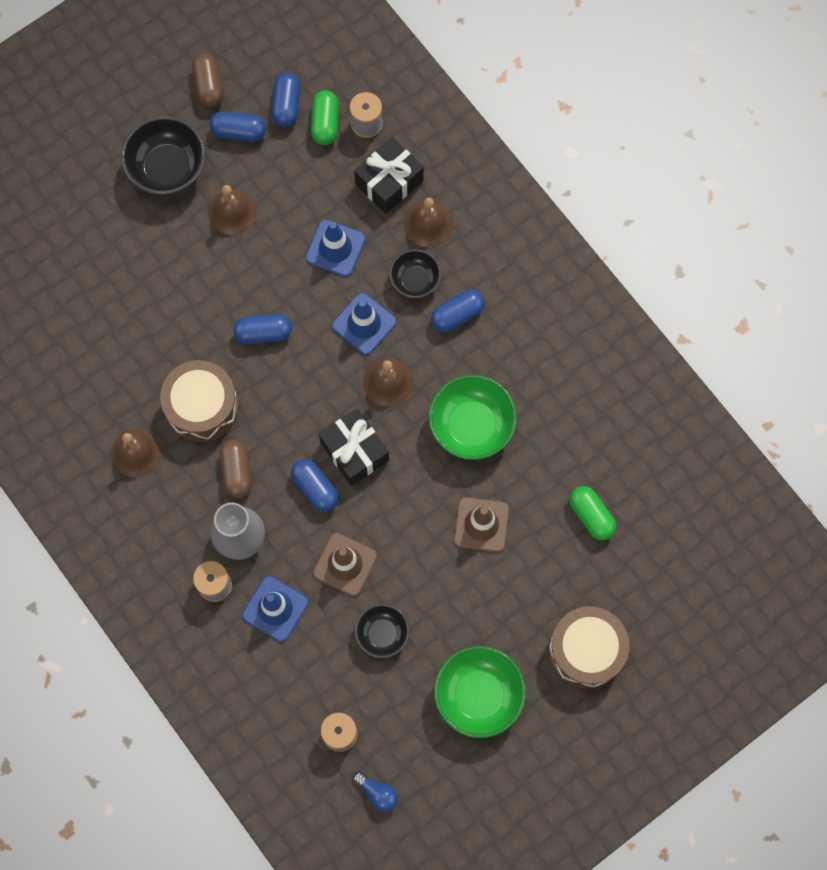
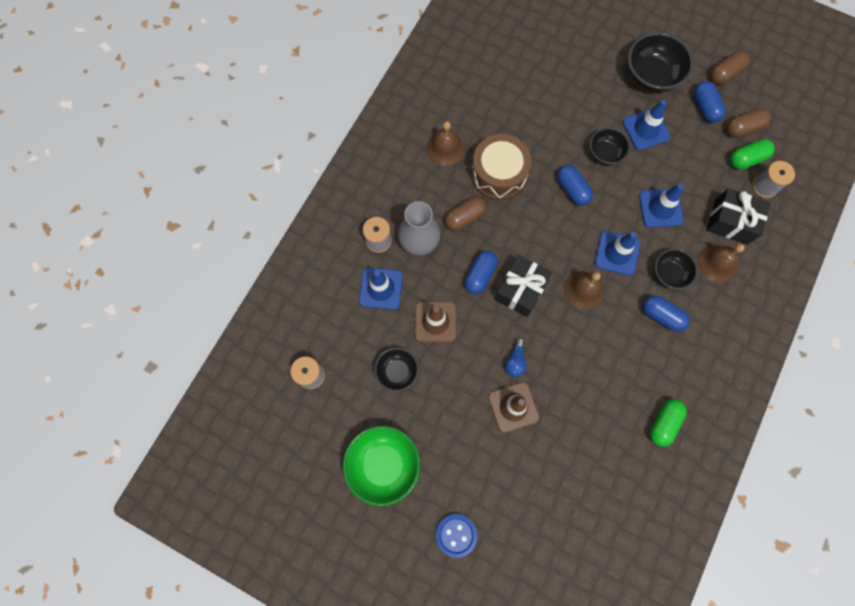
camera: 65 degrees right, 0 degrees up
brown bell [208,185,257,235] -> blue traffic cone [623,100,670,150]
blue capsule [271,73,300,127] -> brown capsule [726,108,771,138]
blue light bulb [353,771,398,812] -> blue light bulb moved to [505,338,527,377]
green bowl [429,375,517,460] -> none
brown drum [549,606,629,688] -> blue button [436,514,477,558]
green capsule [569,486,616,540] -> green capsule moved to [650,399,687,447]
none -> black bowl [590,128,630,165]

